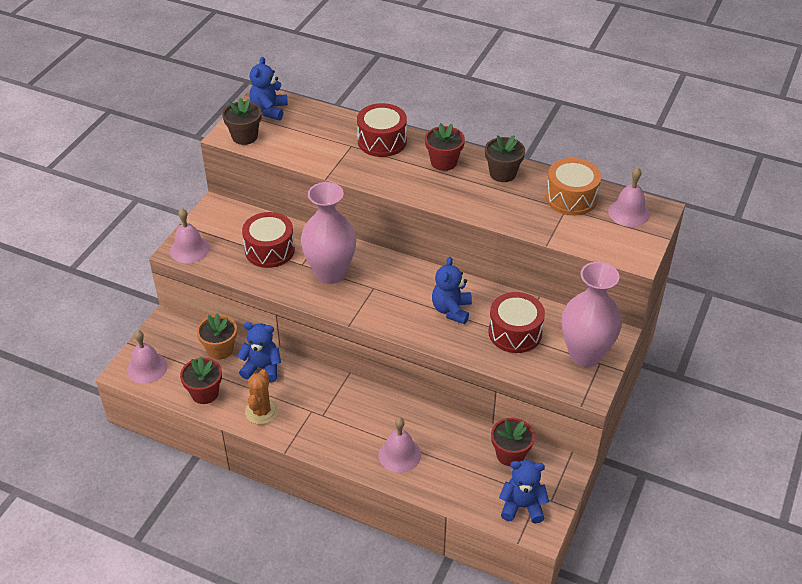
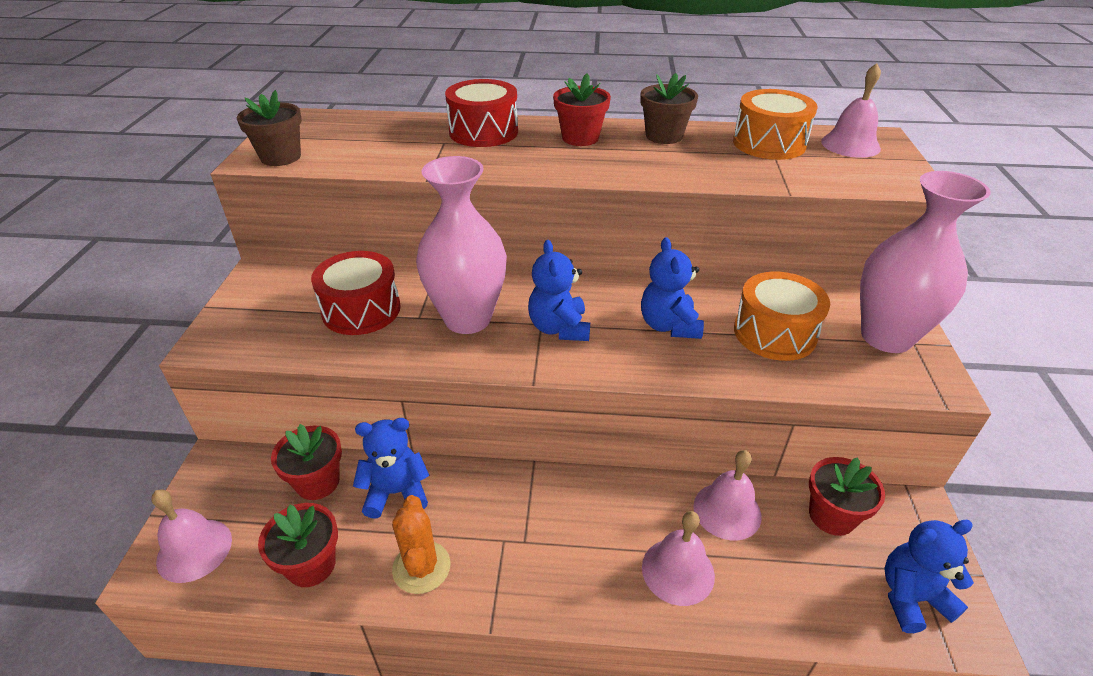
camera: 20 degrees left, 5 degrees down
pink bell [170,208,209,264] -> pink bell moved to [693,450,762,540]
orange flower pot [197,313,237,360] -> red flower pot [271,424,342,500]
blue teddy bear [249,57,288,120] -> blue teddy bear moved to [528,240,590,341]
red drum [488,292,545,353] -> orange drum [734,272,830,361]

